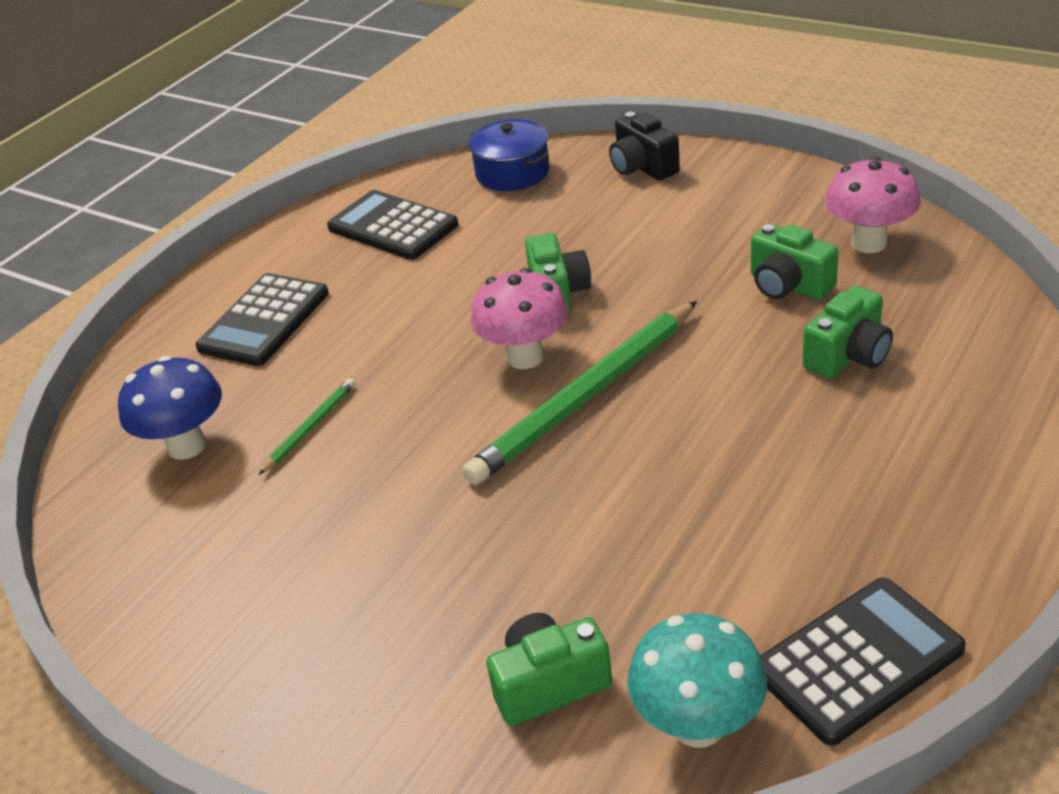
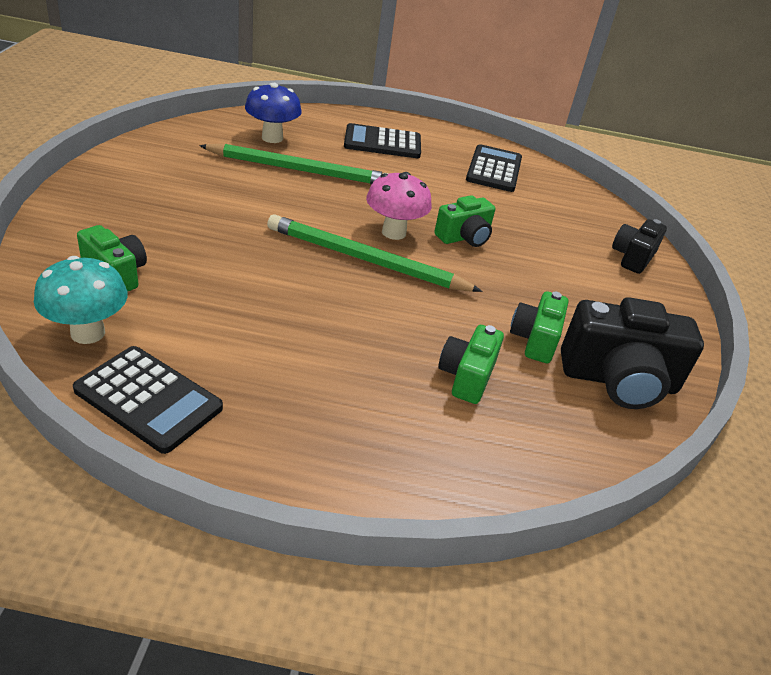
camera: 55 degrees right, 0 degrees up
green pencil [258,378,355,475] -> green pencil [199,144,389,185], size x2.21
blue pot [469,119,550,191] -> none
green camera [803,286,893,379] -> green camera turned 90 degrees clockwise [438,325,504,404]
pink mushroom [825,157,920,253] -> black camera [561,297,704,409]

